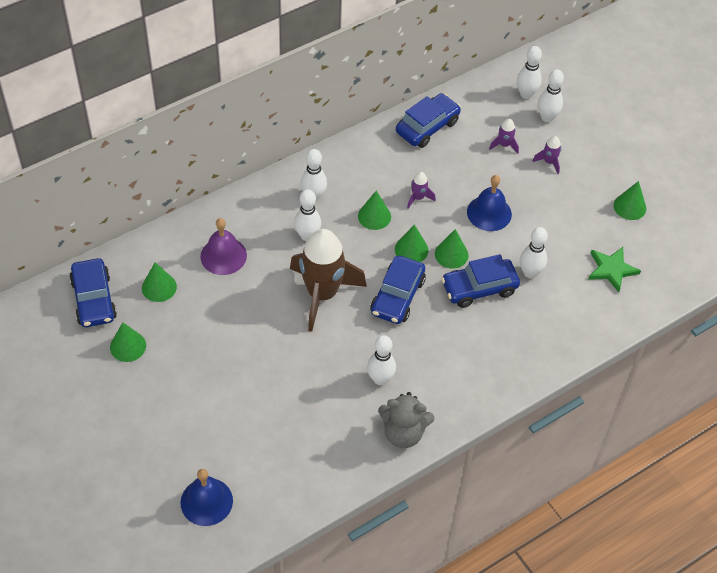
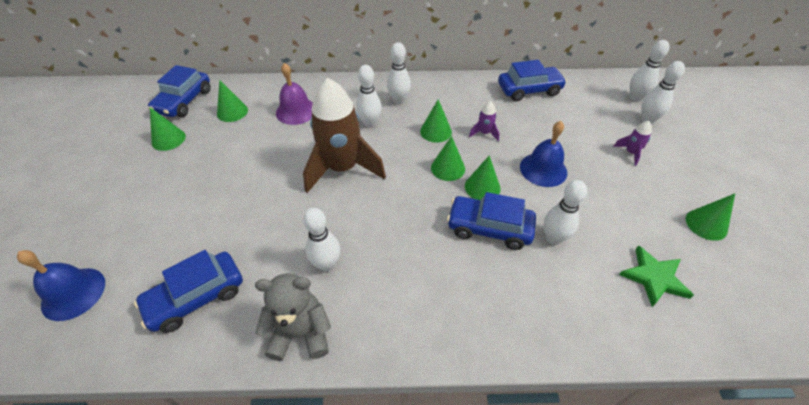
camera: 35 degrees right, 5 degrees down
blue car [370,256,426,324] -> blue car moved to [134,250,243,333]
grey teddy bear [378,392,435,448] -> grey teddy bear turned 135 degrees clockwise [255,273,331,361]
purple rocket [489,119,519,154] -> none

